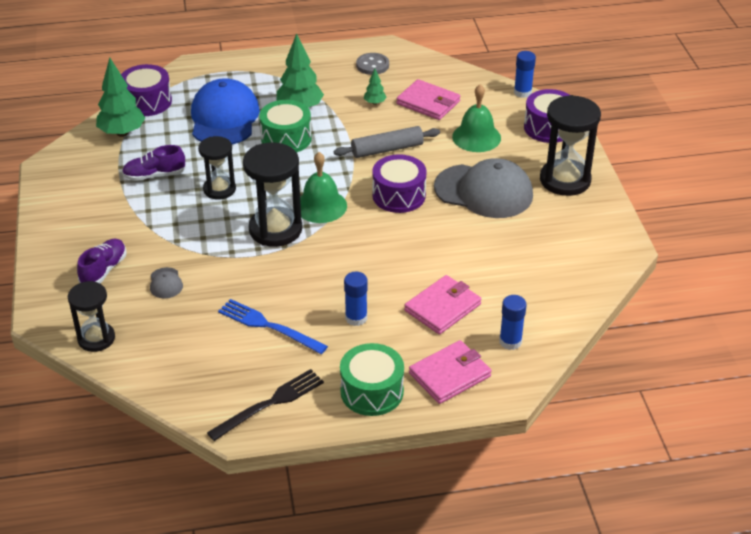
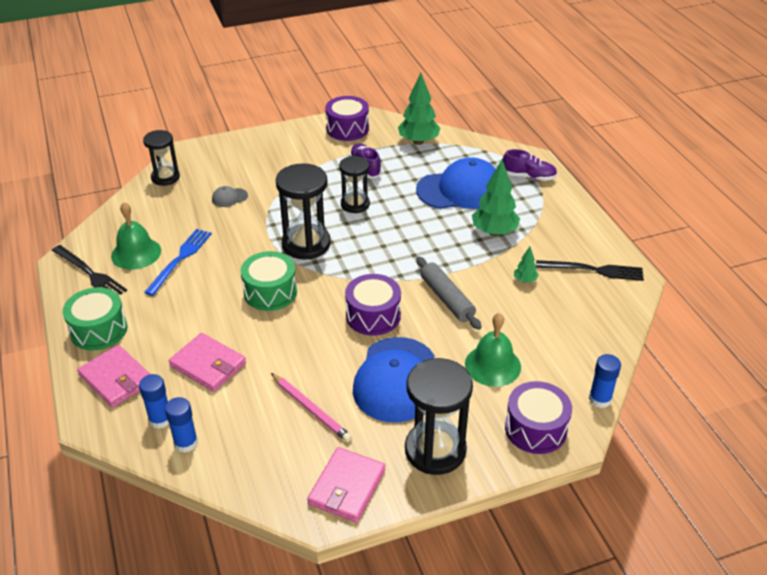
camera: 80 degrees right, 0 degrees up
purple shoe [77,239,126,283] -> purple shoe moved to [502,149,557,181]
purple drum [121,64,172,116] -> purple drum moved to [325,96,369,141]
green drum [259,100,312,153] -> green drum moved to [240,251,297,311]
green bell [300,152,347,223] -> green bell moved to [111,202,161,270]
blue glue stick [344,272,368,326] -> blue glue stick moved to [165,397,198,453]
grey button [356,53,389,75] -> black fork [536,260,644,281]
pink wallet [396,79,460,120] -> pink wallet moved to [307,447,385,523]
grey cap [434,158,533,218] -> blue cap [353,337,435,422]
none -> pink pencil [271,373,352,442]

